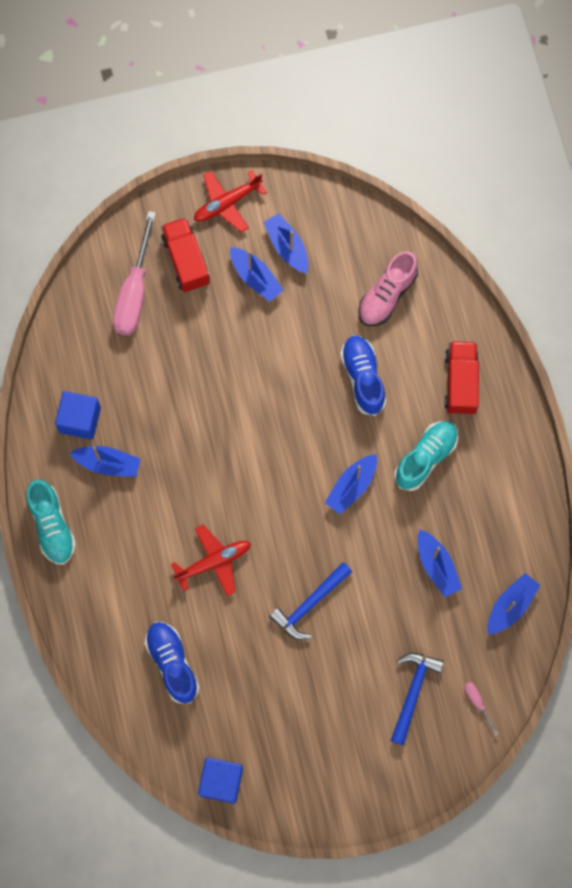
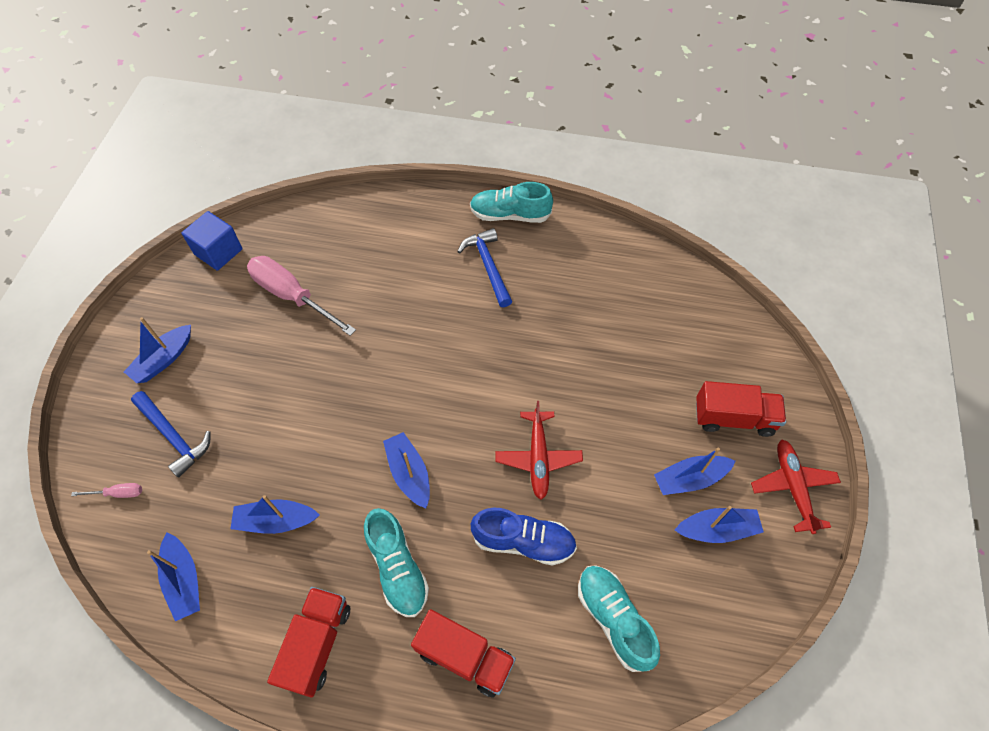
camera: 115 degrees right, 15 degrees down
blue cube [55,391,101,439] -> none
blue boat [69,446,141,477] -> blue boat moved to [124,317,191,383]
pink screwdriver [113,211,156,335] -> pink screwdriver moved to [247,256,356,336]
blue shoe [145,622,199,704] -> none
red plane [171,525,251,596] -> red plane moved to [495,401,583,500]
blue hammer [269,562,352,640] -> blue hammer moved to [457,228,512,307]
pink shoe [358,251,418,326] -> turquoise shoe [578,566,660,672]
none -> red truck [267,587,350,698]

